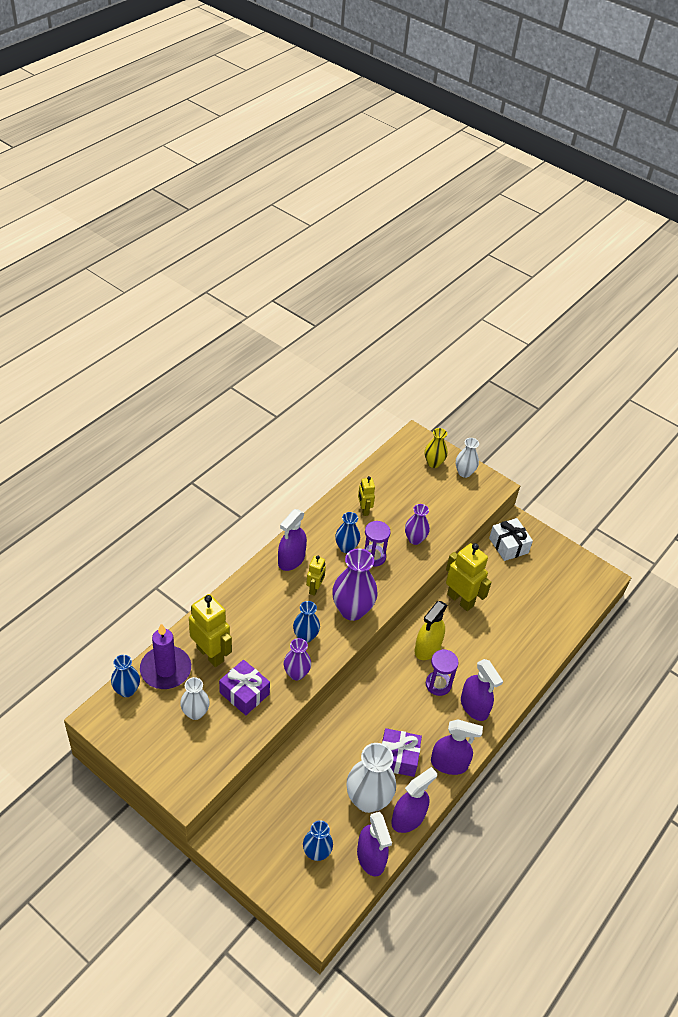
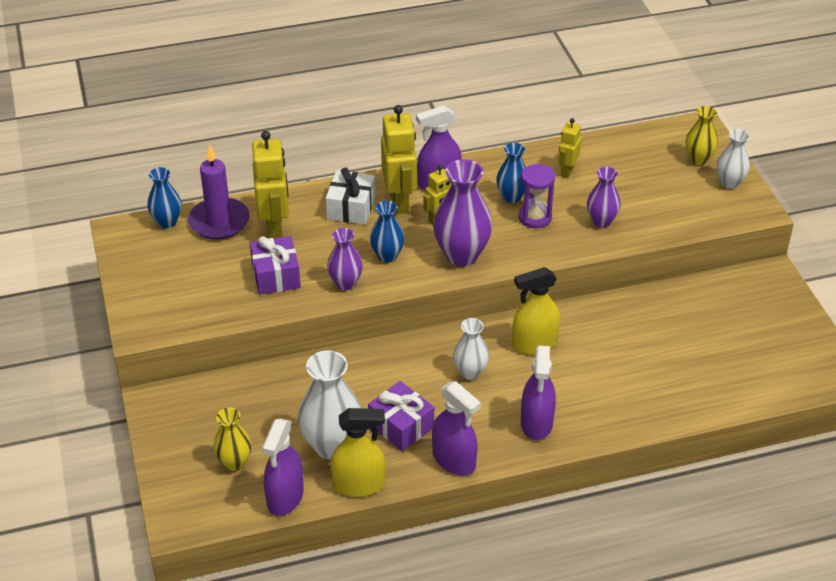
camera: 40 degrees right, 5 degrees down
white vase [180,677,210,720] -> white vase moved to [453,318,489,380]
blue vase [303,820,333,861] -> yellow vase [213,407,252,471]
purple spray bottle [391,767,437,833] -> yellow spray bottle [330,408,386,497]
purple hourglass [426,649,459,696] -> none
yellow robot [446,543,492,611] -> yellow robot moved to [381,105,417,214]
white gift [489,518,533,561] -> white gift moved to [326,168,375,225]

